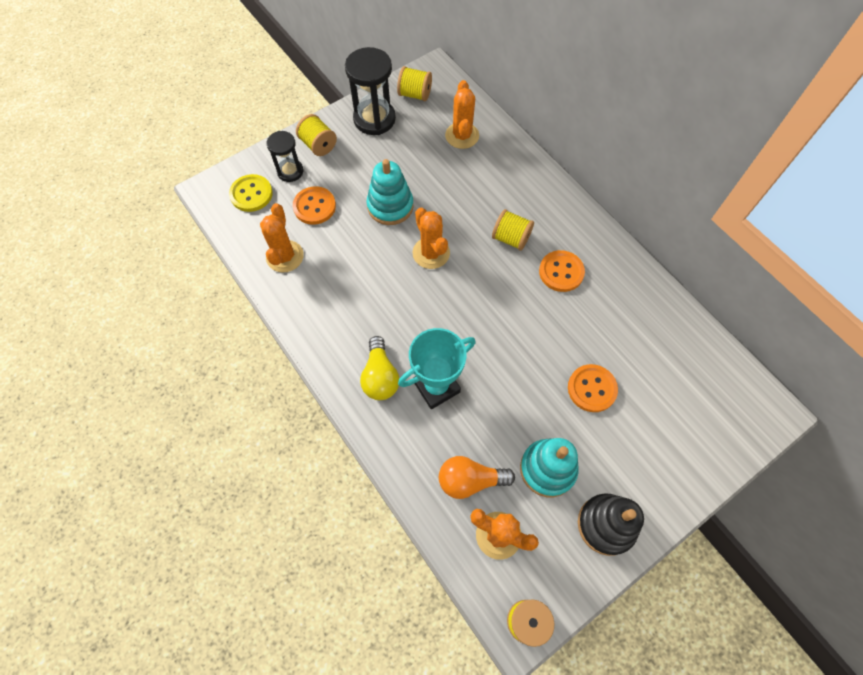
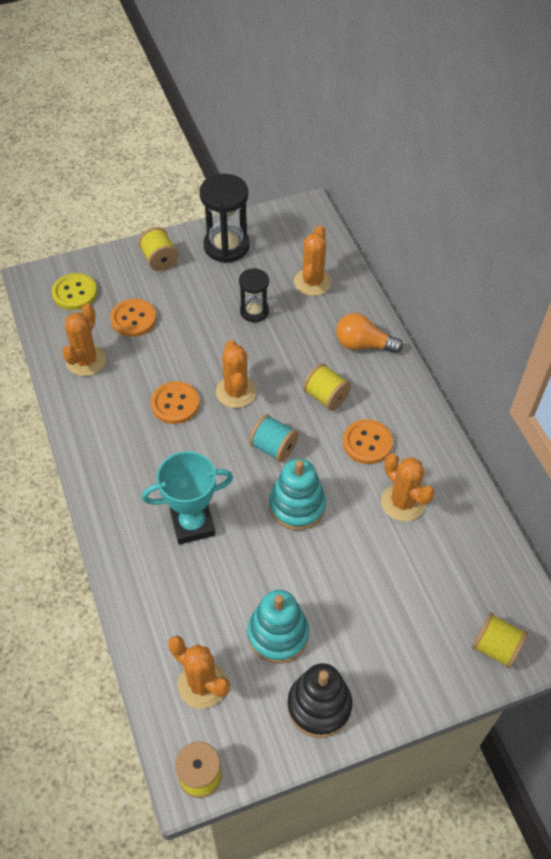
camera: 15 degrees right, 10 degrees down
black hourglass [267,131,303,182] -> black hourglass moved to [239,268,269,322]
yellow light bulb [360,336,399,400] -> none
turquoise stacking toy [366,159,413,225] -> turquoise stacking toy moved to [269,458,326,530]
yellow spool [397,66,432,101] -> yellow spool moved to [472,612,528,669]
orange light bulb [439,456,515,499] -> orange light bulb moved to [336,313,403,353]
orange button [568,364,618,412] -> orange button moved to [151,381,200,424]
none -> turquoise spool [249,414,299,462]
none -> orange cactus [381,454,435,521]

